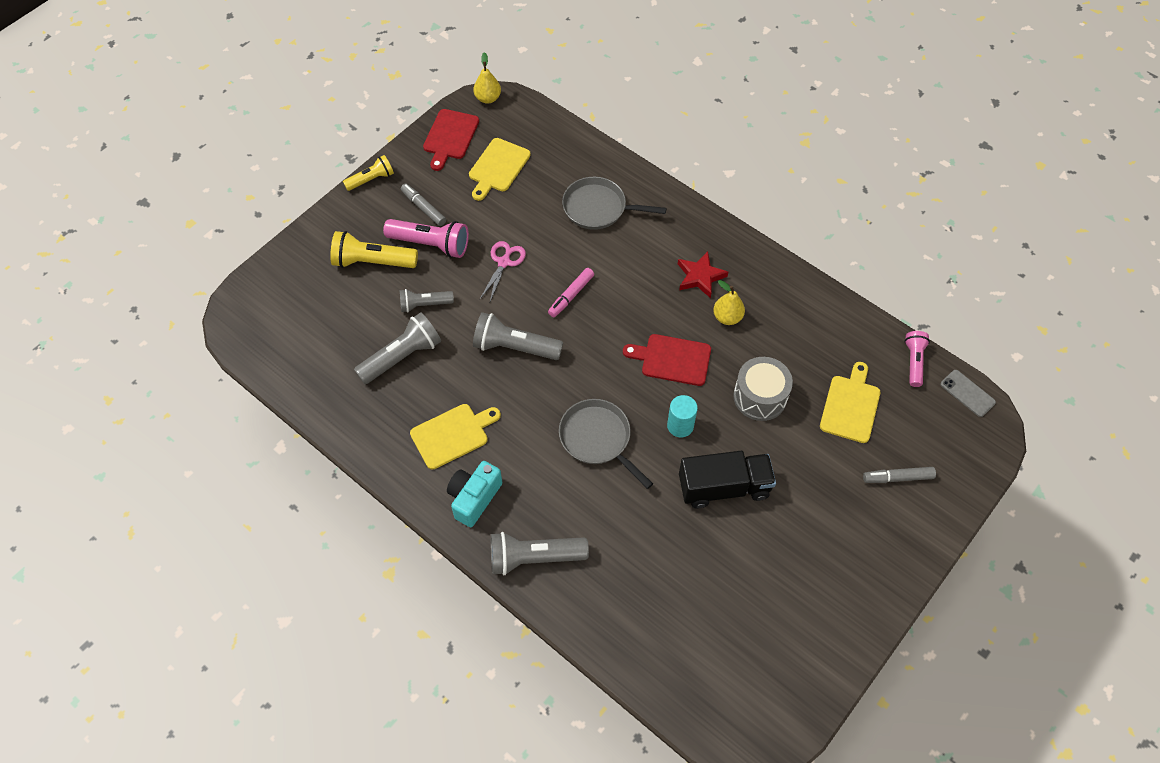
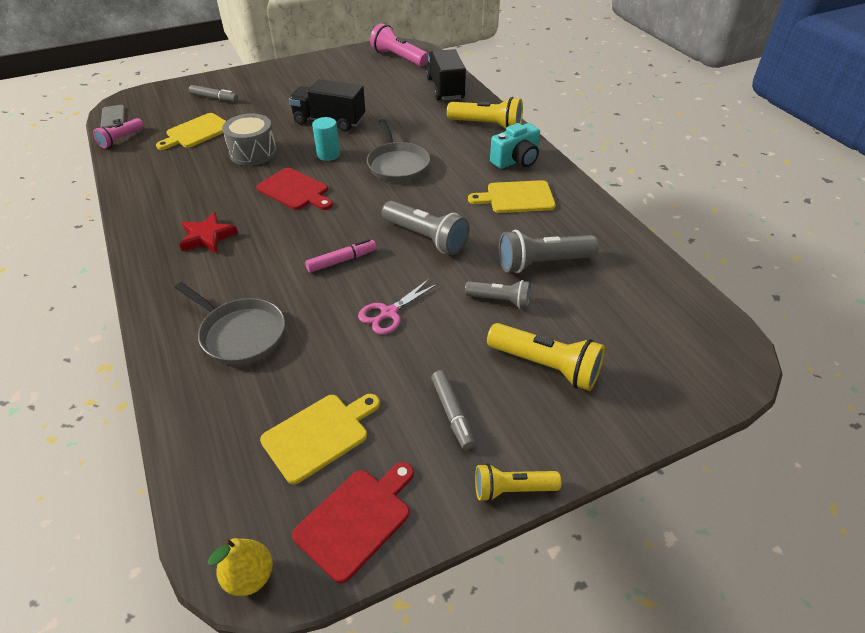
camera: 155 degrees left, 15 degrees down
pink flashlight [383,219,469,258] -> pink flashlight moved to [370,23,428,67]
grey flashlight [491,532,589,575] -> yellow flashlight [447,97,523,129]
yellow pear [713,280,745,325] -> none
none -> black truck [426,49,466,101]

